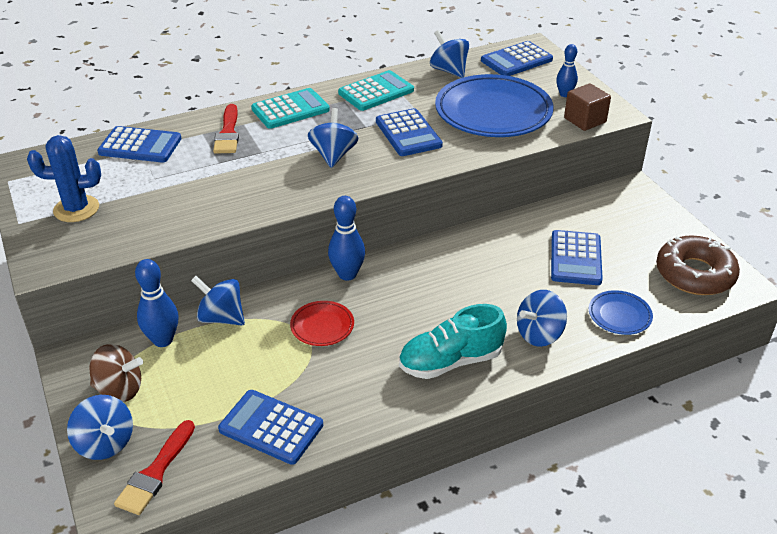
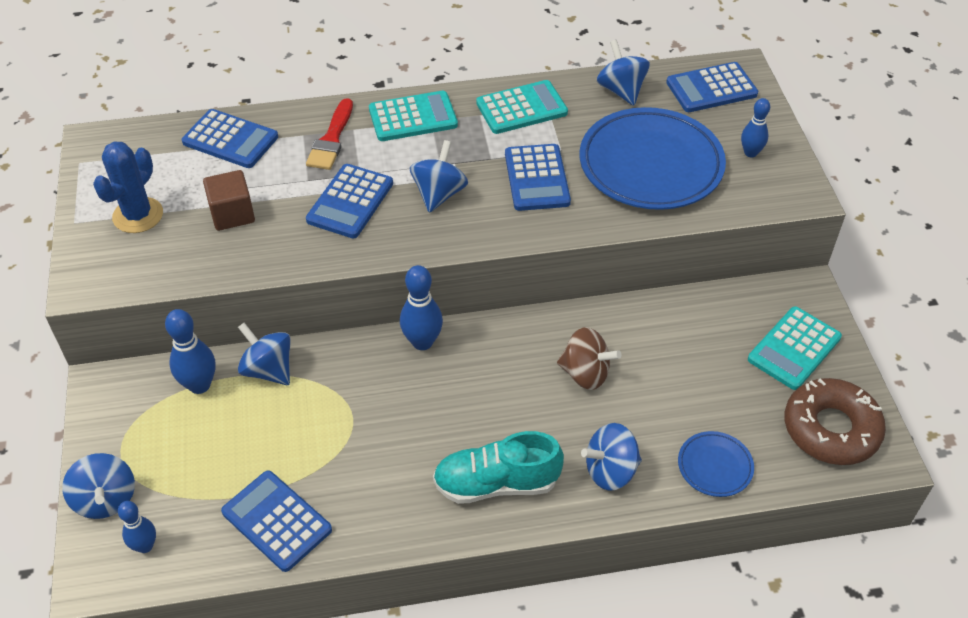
camera: 15 degrees right, 10 degrees up
blue cactus [27,135,101,222] -> blue cactus turned 75 degrees counterclockwise [93,142,163,233]
brown spinning top [89,344,143,402] -> brown spinning top moved to [557,327,621,390]
red brush [114,420,195,515] -> blue bowling pin [118,501,156,553]
red plate [290,301,354,346] -> none
blue calculator [551,230,603,285] -> blue calculator moved to [306,164,393,238]
brown cube [564,83,611,131] -> brown cube moved to [203,170,255,231]
none -> turquoise calculator [748,306,842,390]

